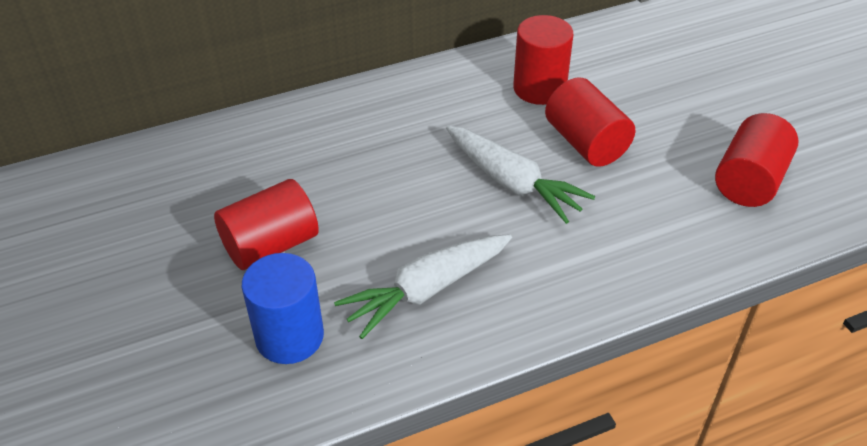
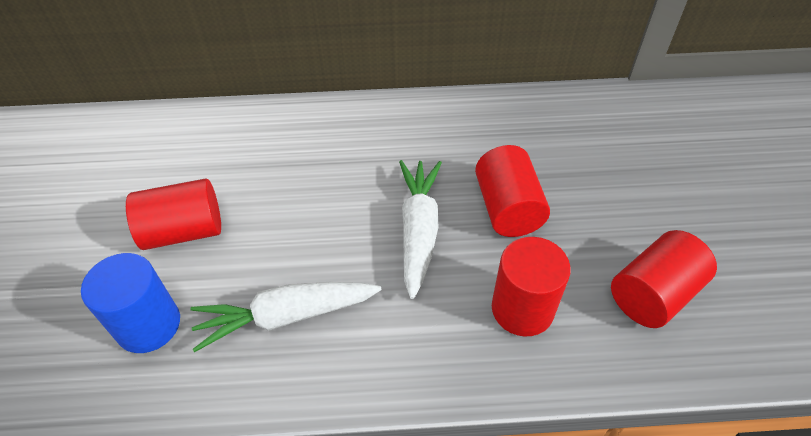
camera: 20 degrees right, 5 degrees up
white carrot [446,126,596,224] -> white carrot turned 150 degrees counterclockwise [399,160,442,299]
red cylinder [513,15,573,105] -> red cylinder moved to [492,237,571,337]

